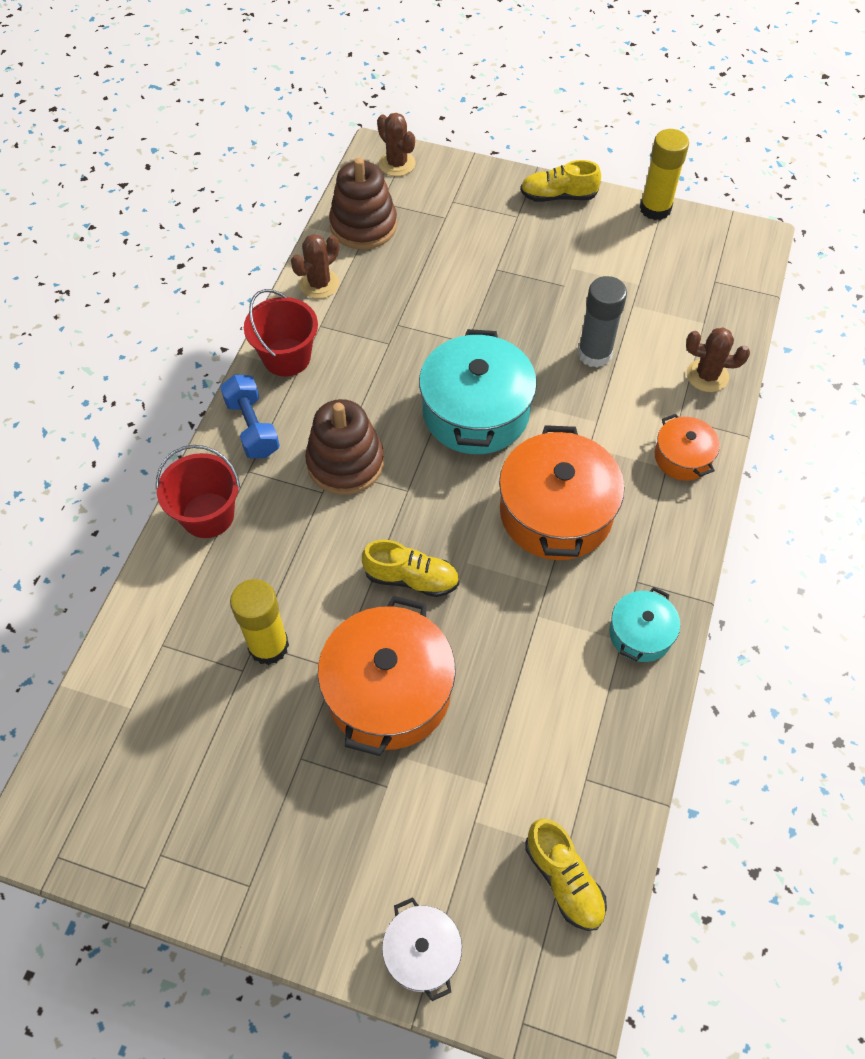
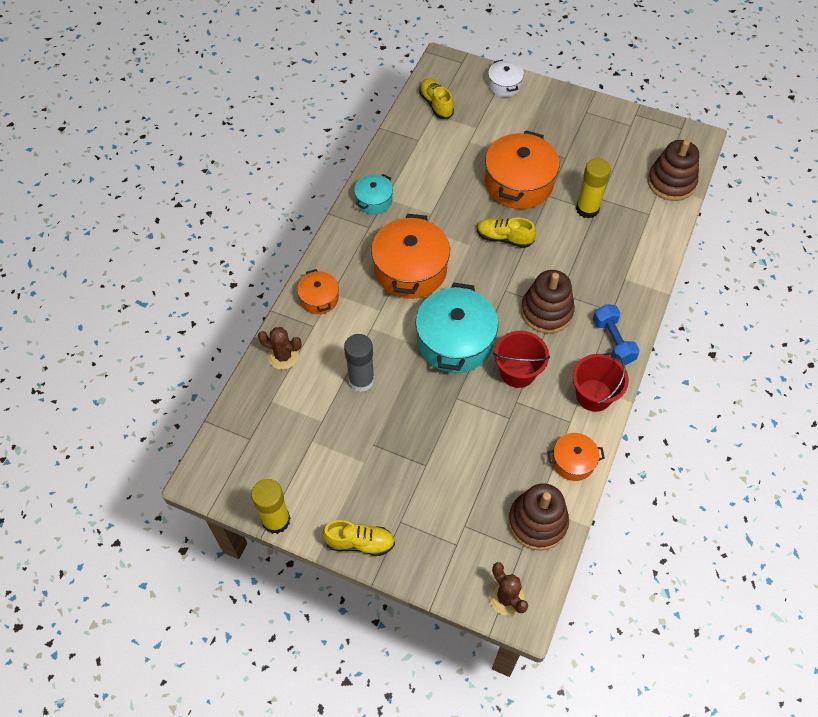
camera: 175 degrees left, 0 degrees up
red bucket [156,445,240,538] -> red bucket moved to [493,331,550,388]
brown cactus [291,234,339,299] -> orange pot [547,433,605,481]
none -> brown stacking toy [648,140,699,201]

